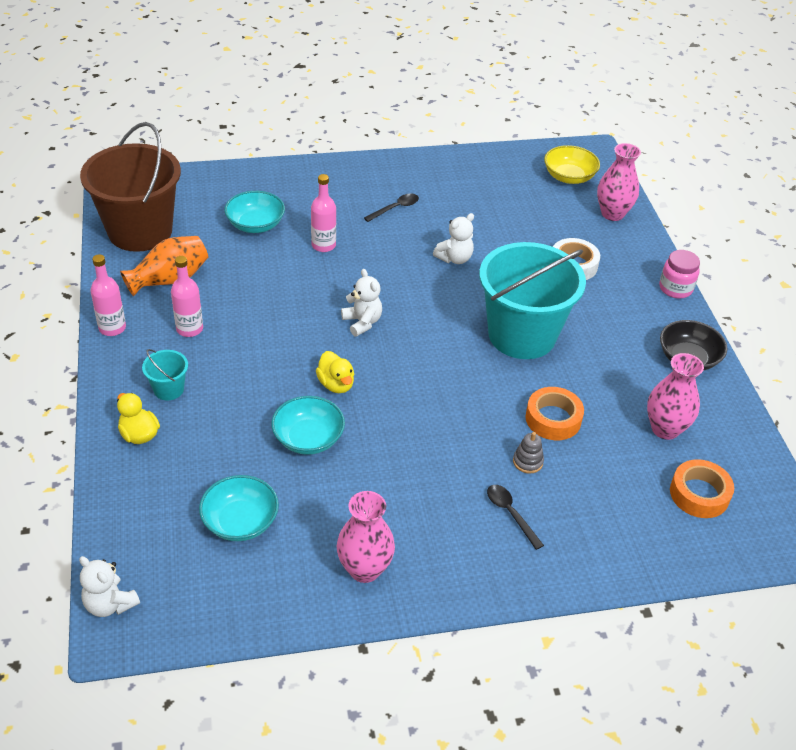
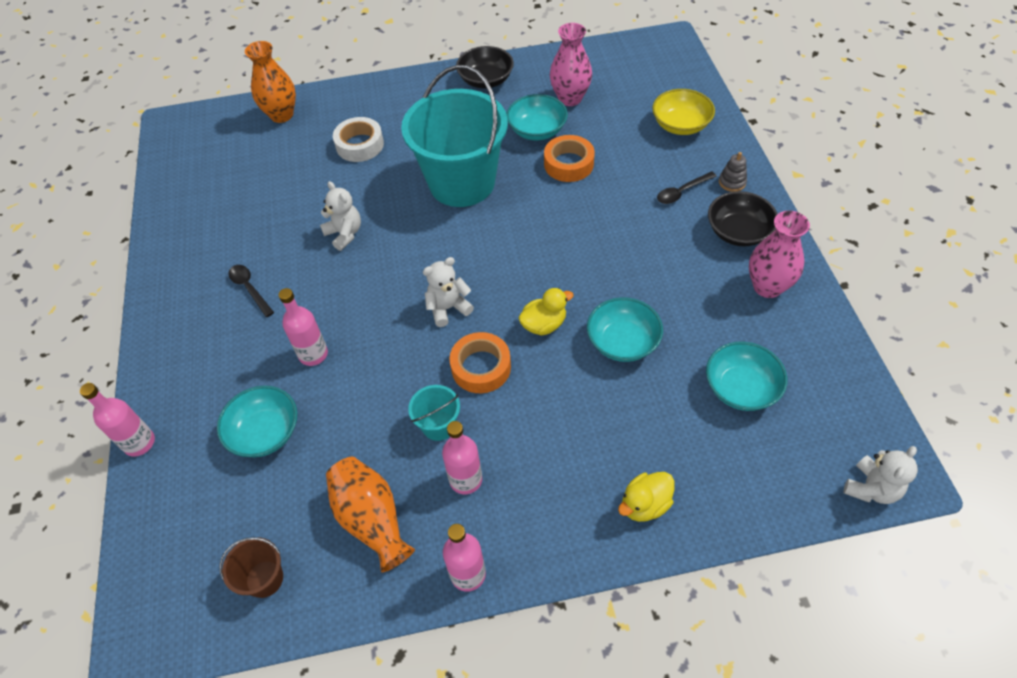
camera: 85 degrees left, 10 degrees up
brown bucket [80,122,181,252] -> brown bucket [219,537,283,598], size x0.41
turquoise bucket [142,349,188,401] -> turquoise bucket moved to [408,385,460,441]
grey stacking toy [513,432,544,474] -> grey stacking toy moved to [719,152,747,192]
yellow bowl [544,145,600,184] -> yellow bowl moved to [652,89,715,135]
pink vase [597,143,641,221] -> orange vase [245,41,296,123]
pink jar [659,250,700,298] -> none
orange tape [670,459,734,518] -> orange tape moved to [449,332,511,393]
none -> pink bottle [80,383,155,457]
none -> turquoise bowl [506,94,568,140]
none -> black bowl [708,191,777,246]

